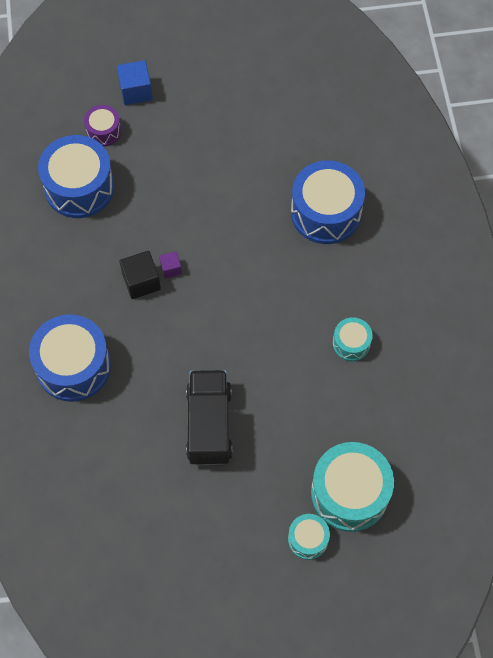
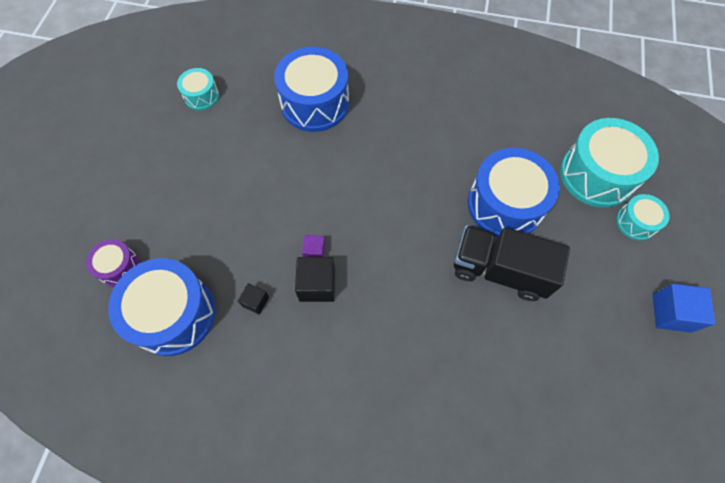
camera: 70 degrees left, 0 degrees up
blue drum [29,314,111,402] -> blue drum moved to [468,148,560,237]
blue cube [117,60,153,105] -> blue cube moved to [653,284,715,333]
turquoise drum [333,317,373,361] -> turquoise drum moved to [177,68,219,110]
none -> black cube [238,283,269,315]

